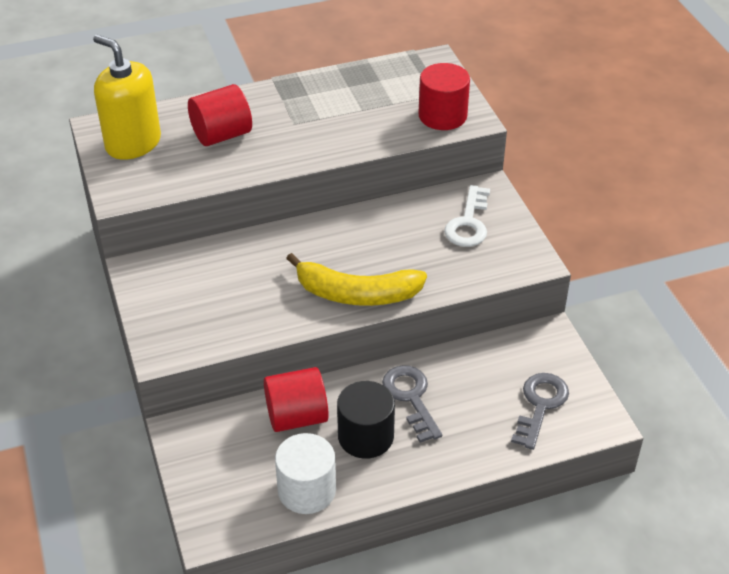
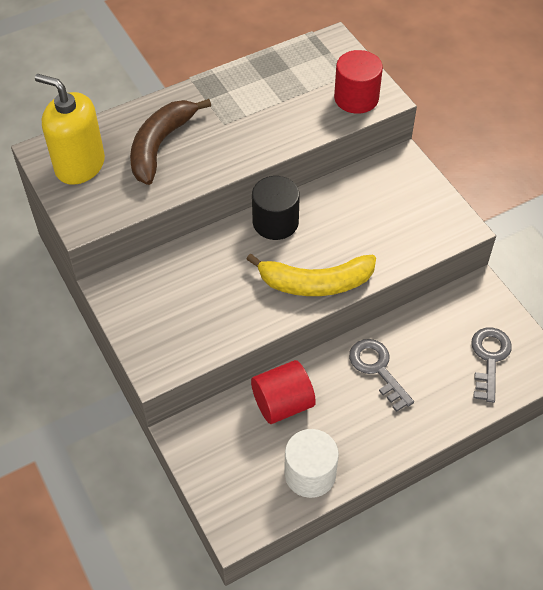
camera: 10 degrees left, 10 degrees up
red cylinder [188,84,252,146] -> brown banana [130,99,211,185]
black cylinder [337,381,395,459] -> black cylinder moved to [252,176,300,240]
white key [444,185,490,247] -> none

